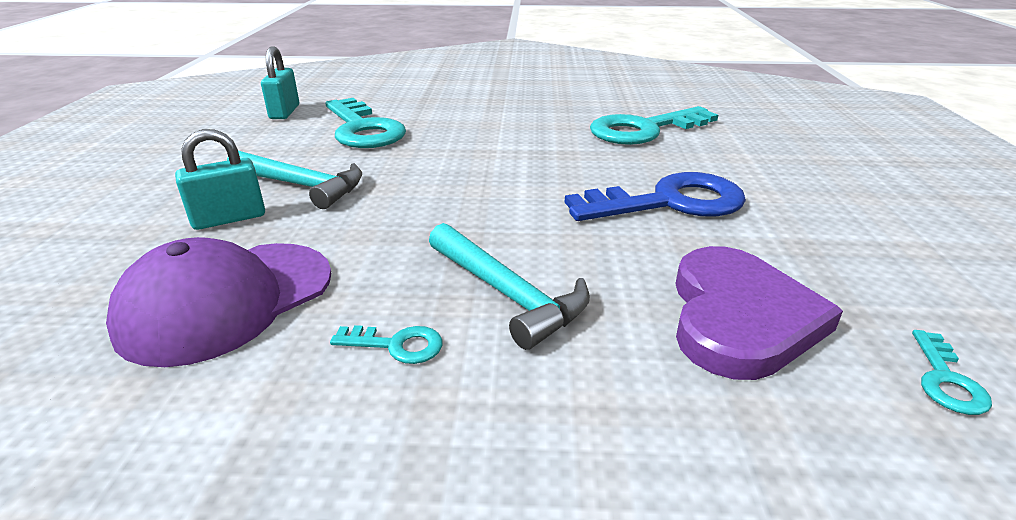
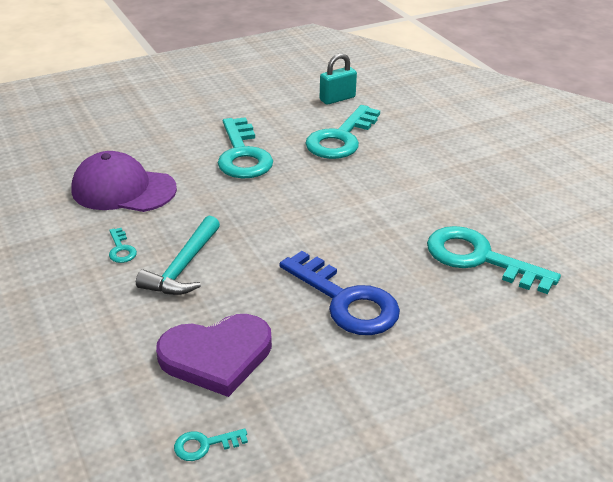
camera: 60 degrees right, 5 degrees up
turquoise padlock [175,129,265,230] -> none
turquoise hammer [227,151,362,209] -> turquoise key [218,117,273,179]

